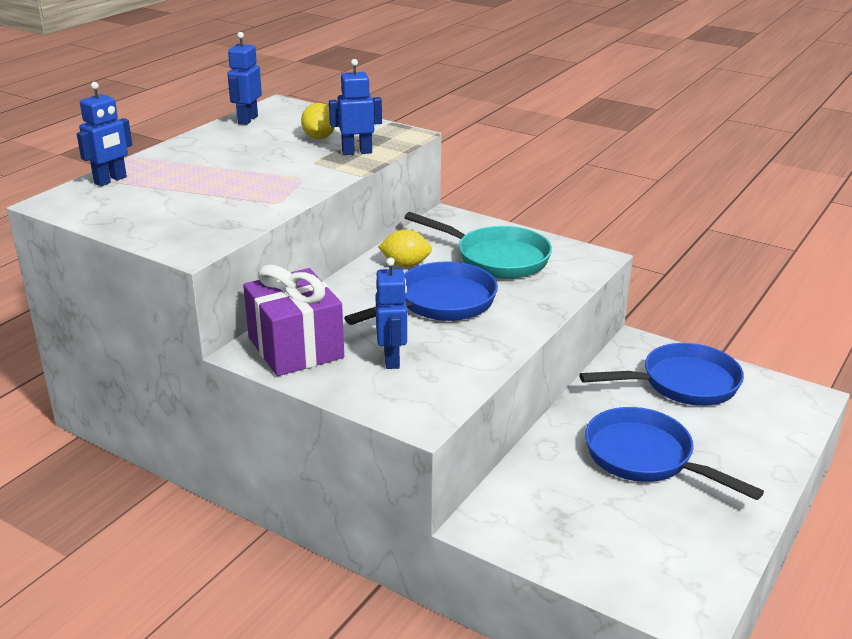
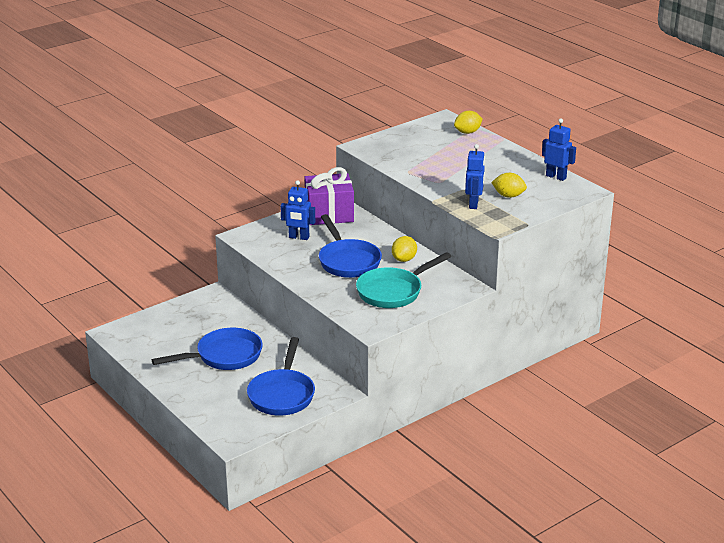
camera: 110 degrees right, 0 degrees up
blue robot [77,82,132,186] -> yellow lemon [454,111,483,134]

